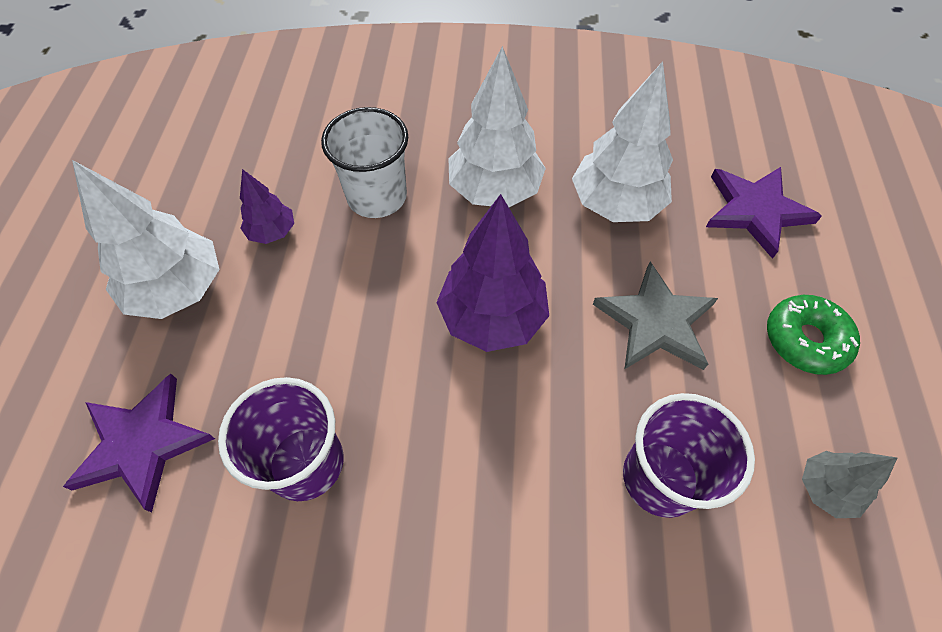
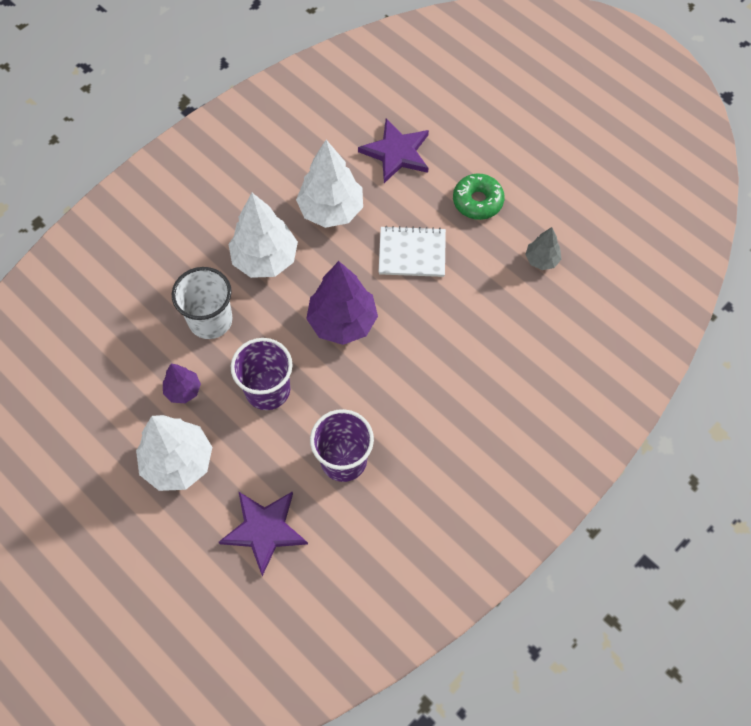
camera: 50 degrees left, 5 degrees up
grey star [593,261,718,370] -> white notebook [379,226,446,277]
purple cup [623,393,755,518] -> purple cup moved to [231,338,293,410]

